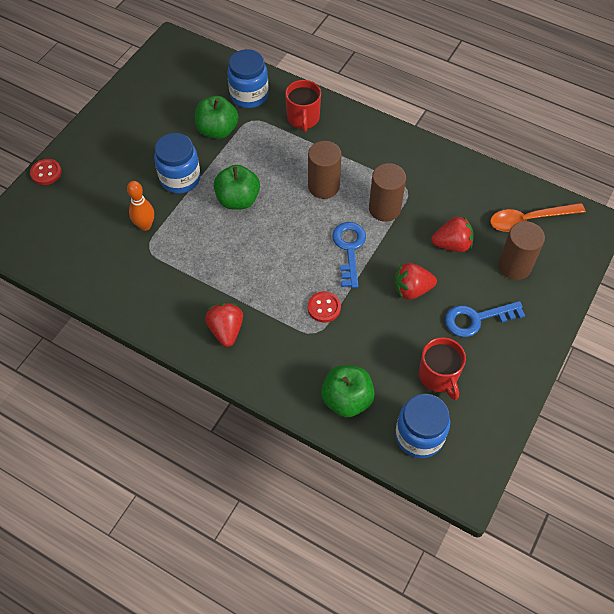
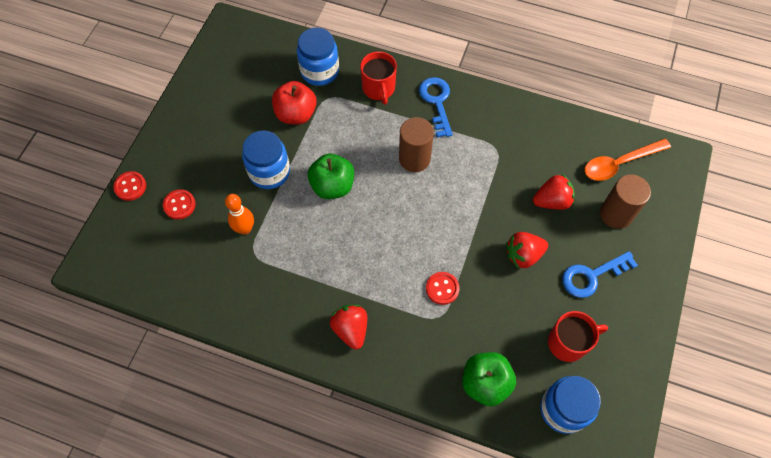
camera: 10 degrees left, 5 degrees up
green apple [195,96,238,139] -> red apple [272,81,317,124]
blue key [332,222,366,288] -> blue key moved to [419,77,453,137]
brown cylinder [369,163,406,222] -> none
red mug [419,337,466,400] -> red mug turned 75 degrees counterclockwise [548,311,608,362]
none -> red button [163,189,196,220]

